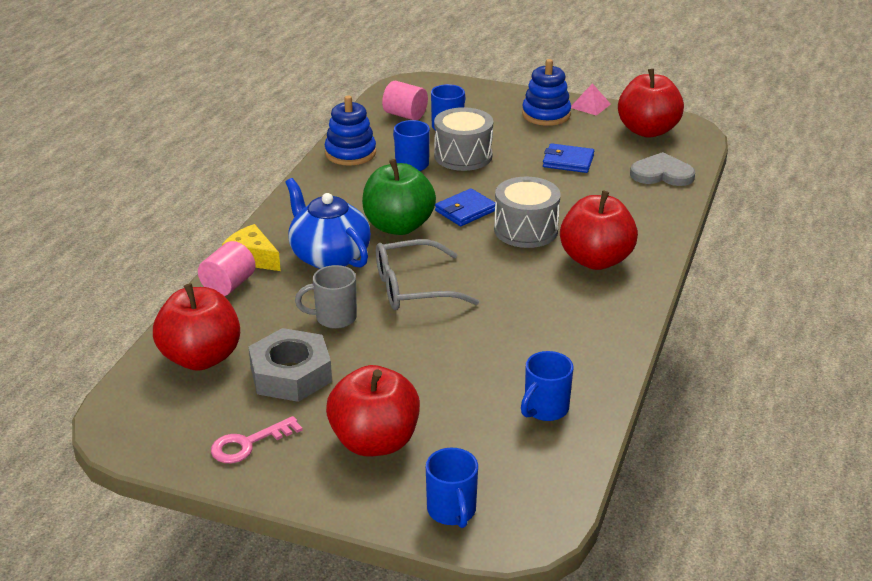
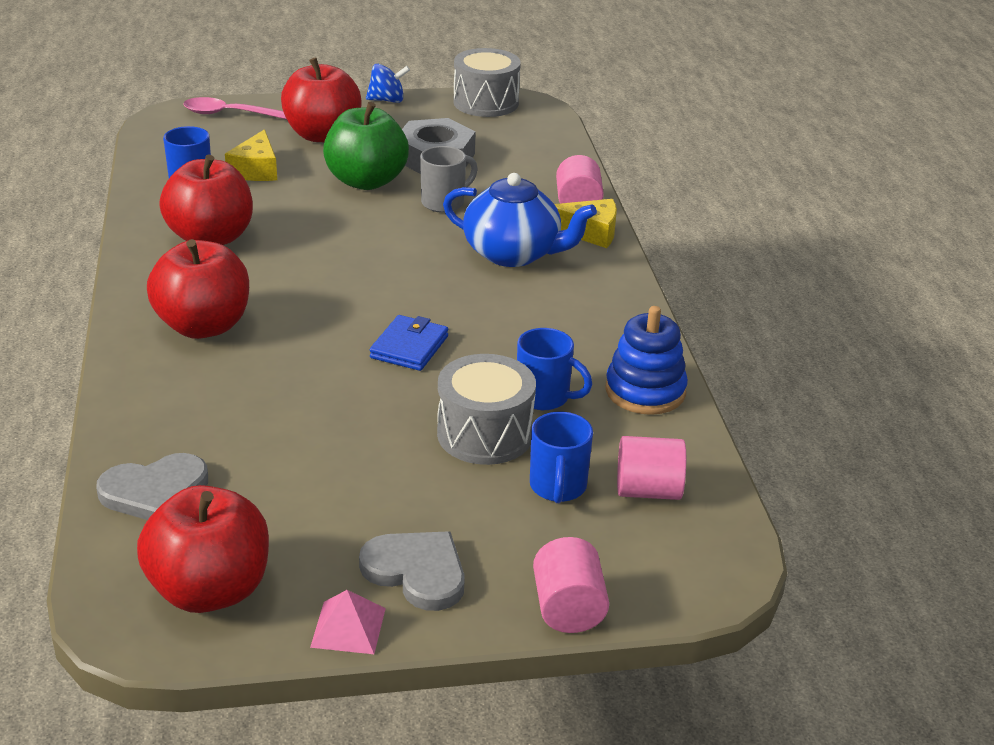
camera: 150 degrees right, 0 degrees up
red apple [153,283,240,371] -> red apple moved to [159,154,253,245]
pink key [211,416,303,463] -> none
green apple [362,159,436,235] -> green apple moved to [323,102,409,190]
grey glasses [376,239,479,310] -> none
blue mug [426,448,478,528] -> pink spoon [183,97,286,119]
grey drum [494,177,561,248] -> grey drum moved to [453,48,521,117]
blue stacking toy [522,59,571,126] -> grey heart [359,531,465,611]
blue wallet [543,143,594,173] -> none
none -> yellow cheese [225,129,277,181]
none -> blue spinning top [366,64,410,103]
none -> pink cylinder [533,537,609,633]

